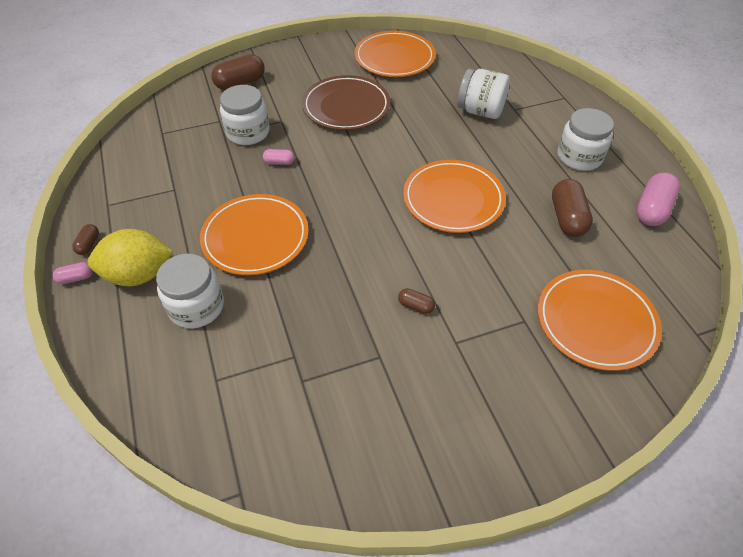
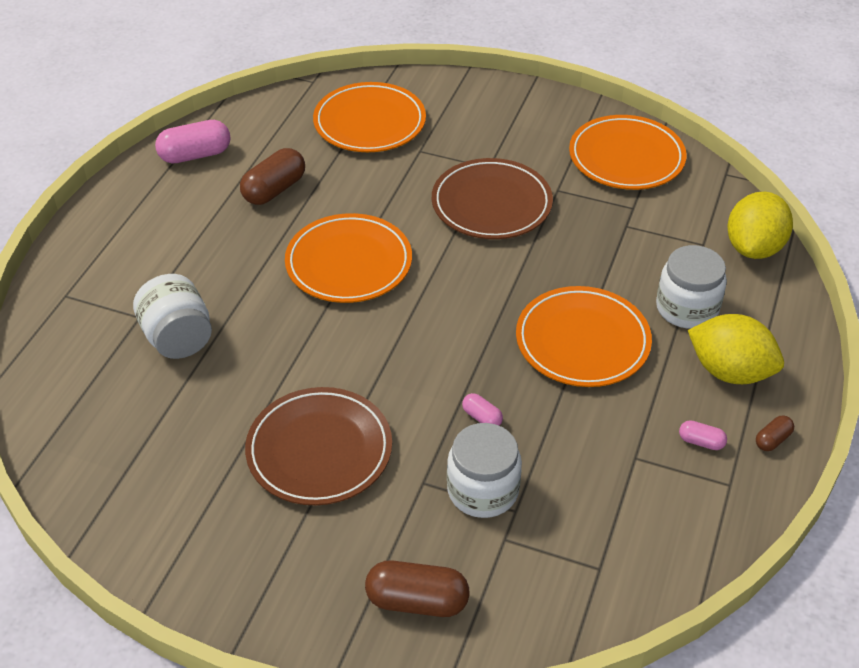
camera: 140 degrees left, 5 degrees down
pink capsule [52,262,93,284] -> pink capsule moved to [679,420,727,450]
orange plate [355,31,436,77] -> orange plate moved to [569,115,687,190]
brown capsule [398,288,435,314] -> brown plate [432,158,553,239]
white jar [557,108,614,171] -> none
none -> yellow lemon [727,192,793,259]

